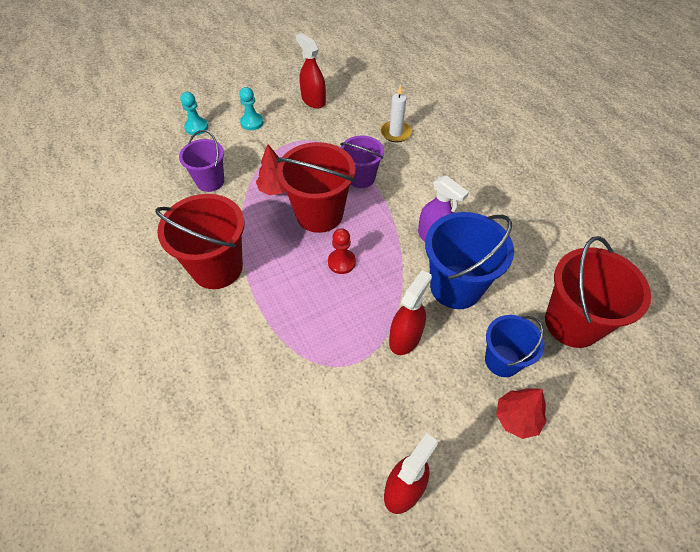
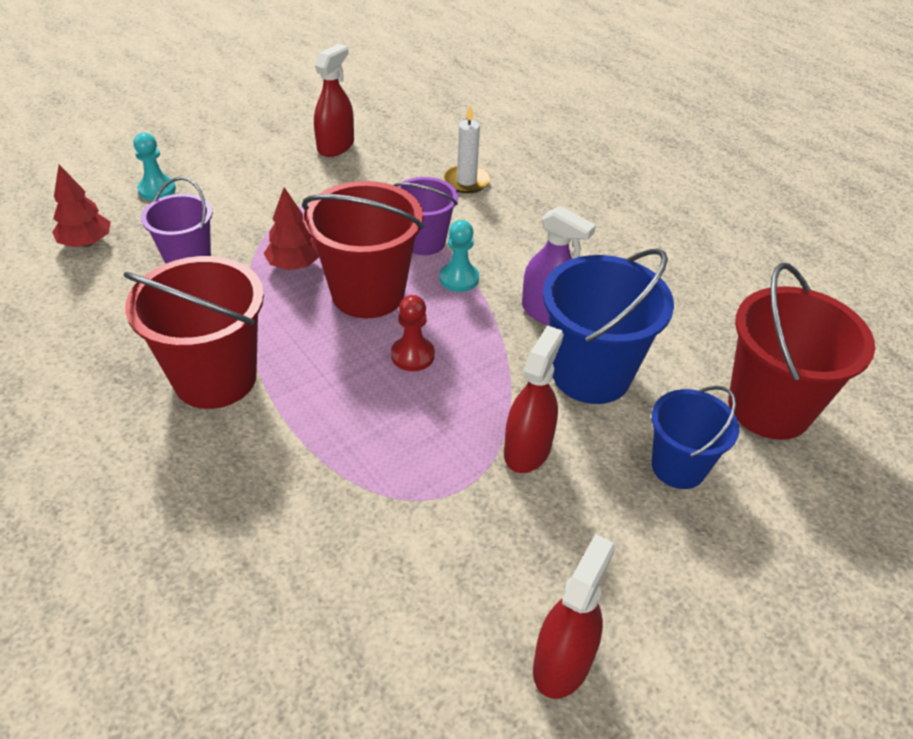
camera: 10 degrees left, 10 degrees down
turquoise pawn [239,87,264,130] -> turquoise pawn moved to [439,220,479,292]
red spray bottle [296,33,326,109] -> red spray bottle turned 75 degrees clockwise [314,44,354,157]
red tree [496,388,547,439] -> red tree moved to [52,165,111,247]

